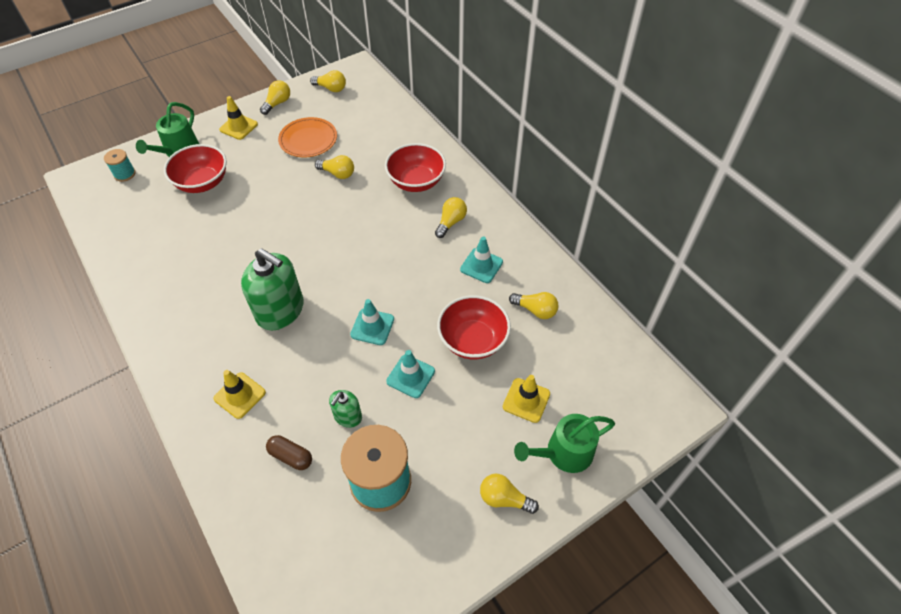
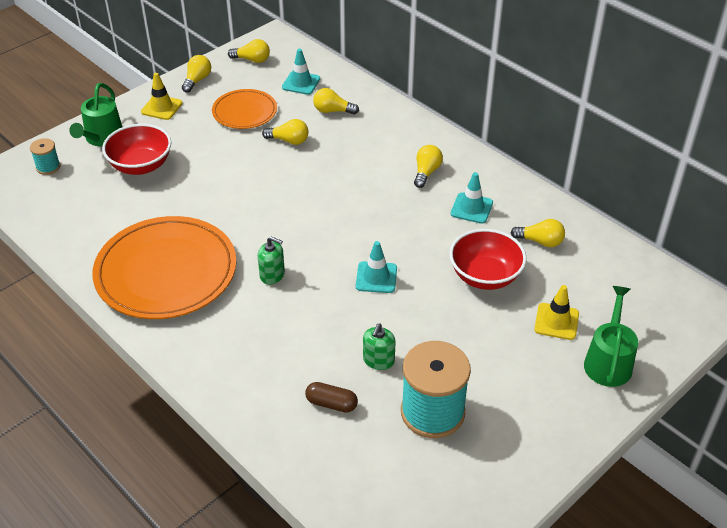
camera: 10 degrees left, 10 degrees down
yellow traffic cone [214,370,266,419] -> none
green soap dispenser [241,249,304,330] -> green soap dispenser [258,237,285,285], size x0.51
red bowl [385,143,446,192] -> none
turquoise traffic cone [386,350,435,398] -> turquoise traffic cone moved to [282,49,320,95]
yellow light bulb [480,474,539,514] -> yellow light bulb moved to [313,88,359,115]
green watering can [514,414,615,473] -> green watering can turned 135 degrees clockwise [584,286,638,387]
none -> orange plate [92,216,237,319]

